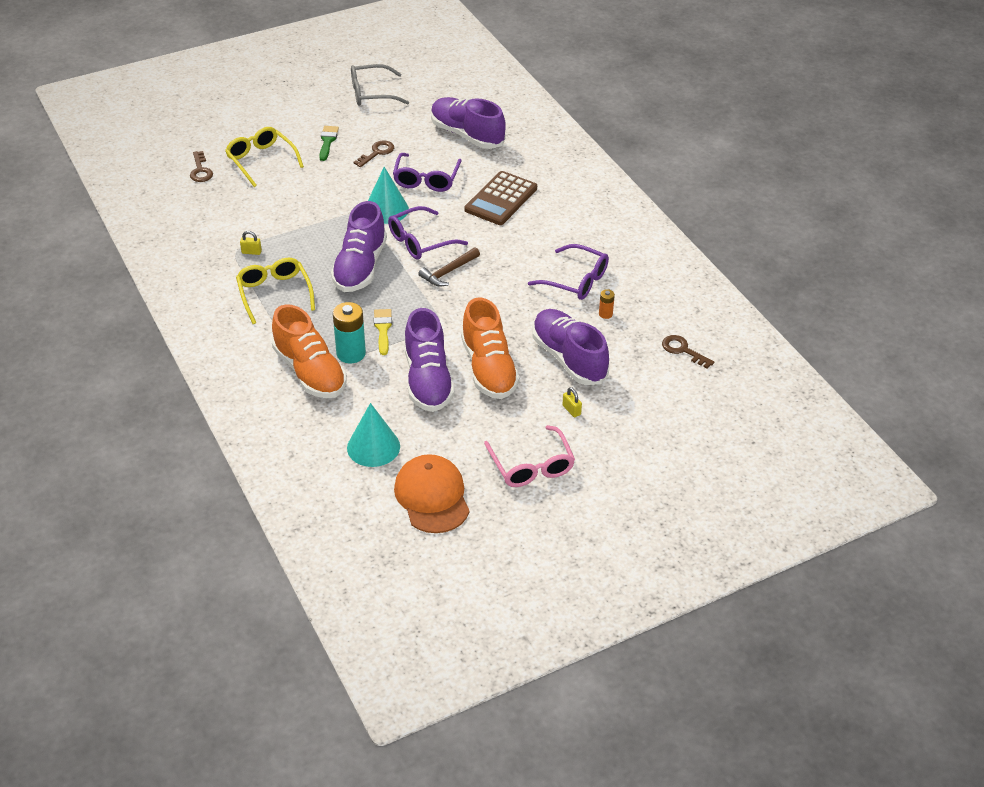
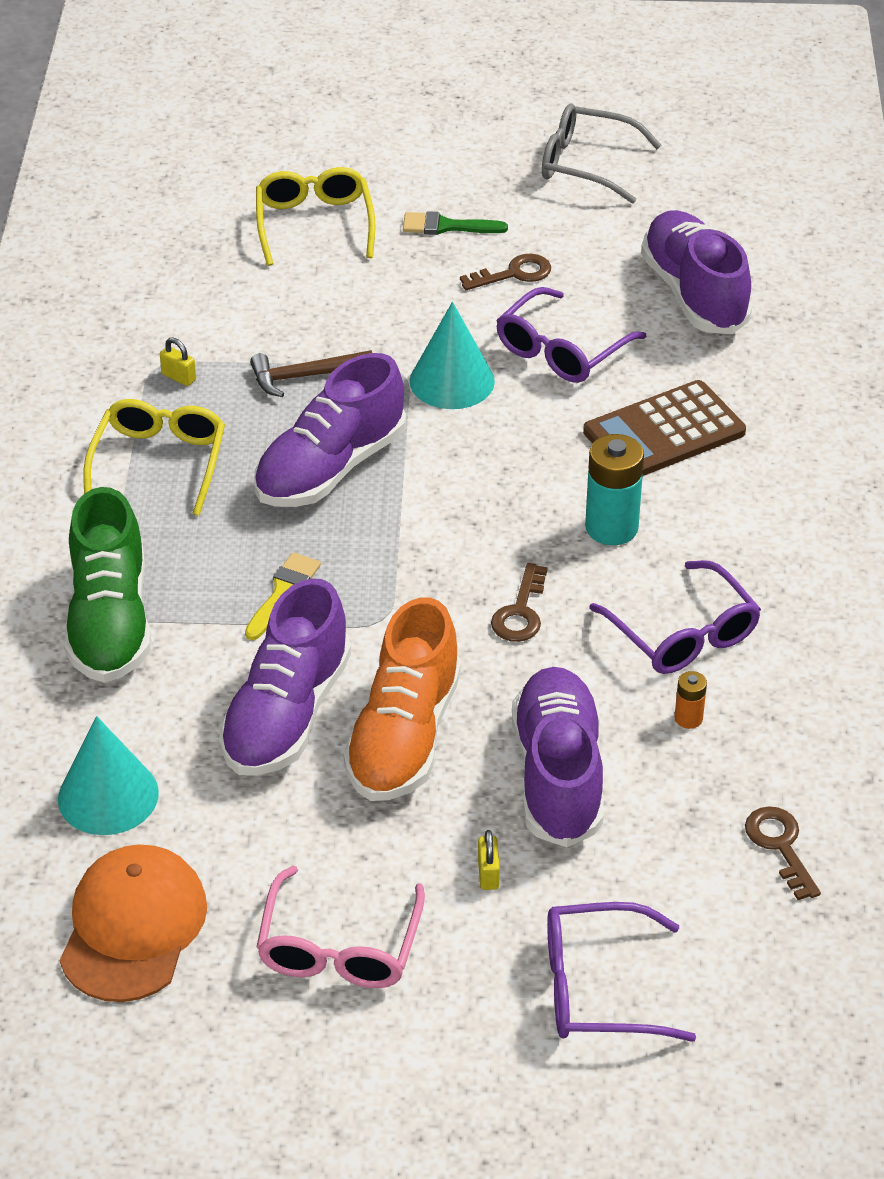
camera: 30 degrees right, 0 degrees up
brown key [190,151,213,182] -> brown key moved to [491,563,548,642]
orange shoe [272,304,347,398] -> green shoe [65,487,151,683]
green brush [319,126,339,161] -> green brush turned 120 degrees counterclockwise [403,211,508,235]
turquoise battery [333,302,366,363] -> turquoise battery moved to [585,434,644,545]
purple glasses [388,206,468,260] -> purple glasses moved to [547,902,696,1042]
brown hammer [418,247,480,286] -> brown hammer moved to [250,350,372,397]

